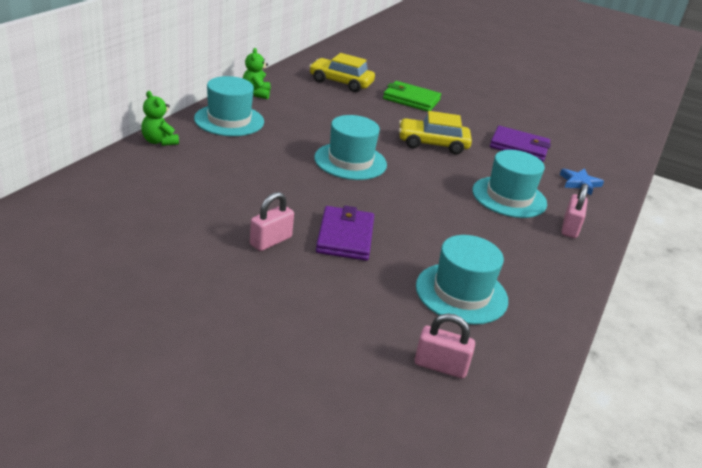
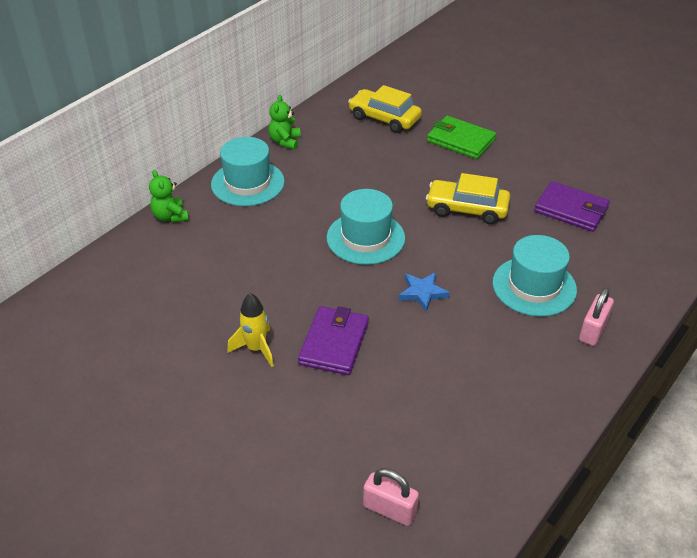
camera: 15 degrees right, 10 degrees up
pink padlock [250,192,294,251] -> yellow rocket [227,293,274,367]
turquoise hat [416,235,508,325] -> none
blue star [560,168,604,195] -> blue star moved to [399,272,450,312]

